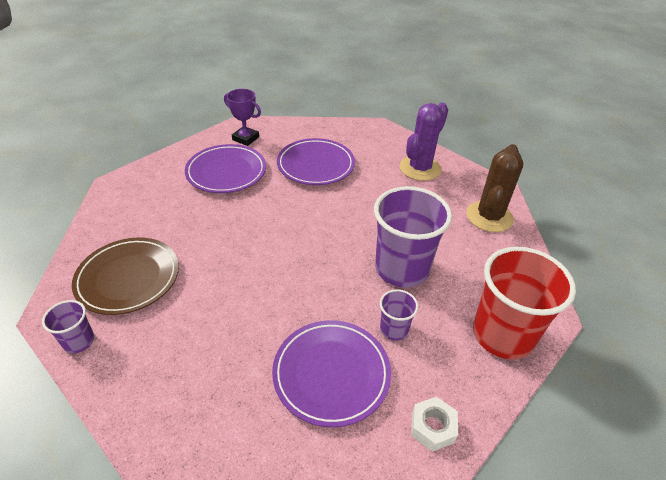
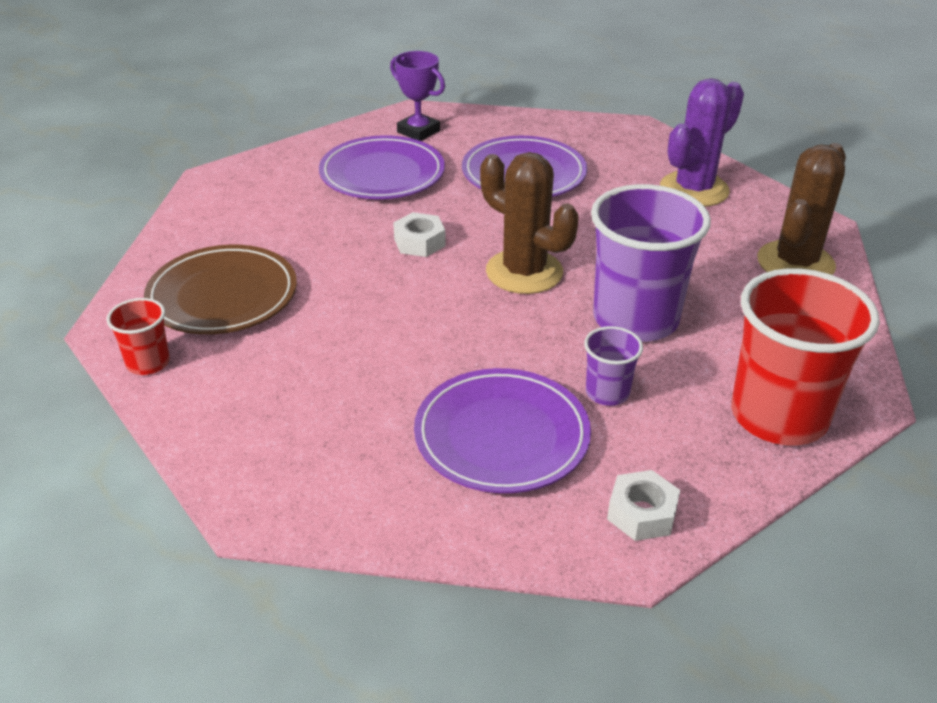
camera: 10 degrees right, 5 degrees down
purple cup [42,300,94,353] -> red cup [106,298,170,375]
none -> white nut [393,212,445,257]
none -> brown cactus [480,152,578,294]

